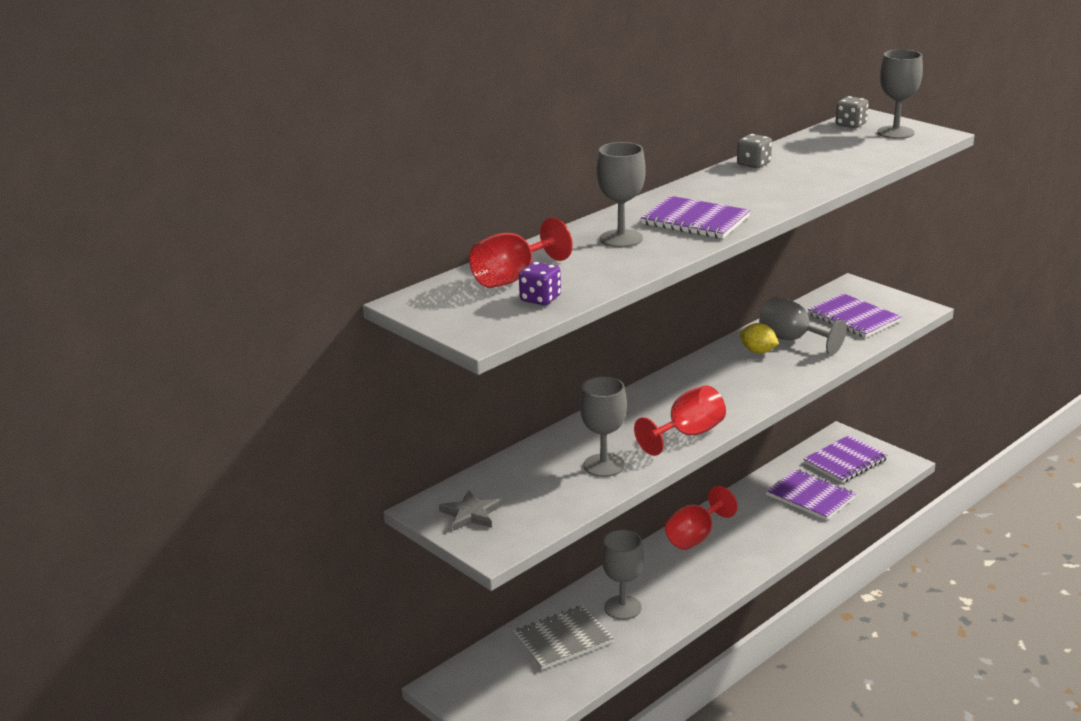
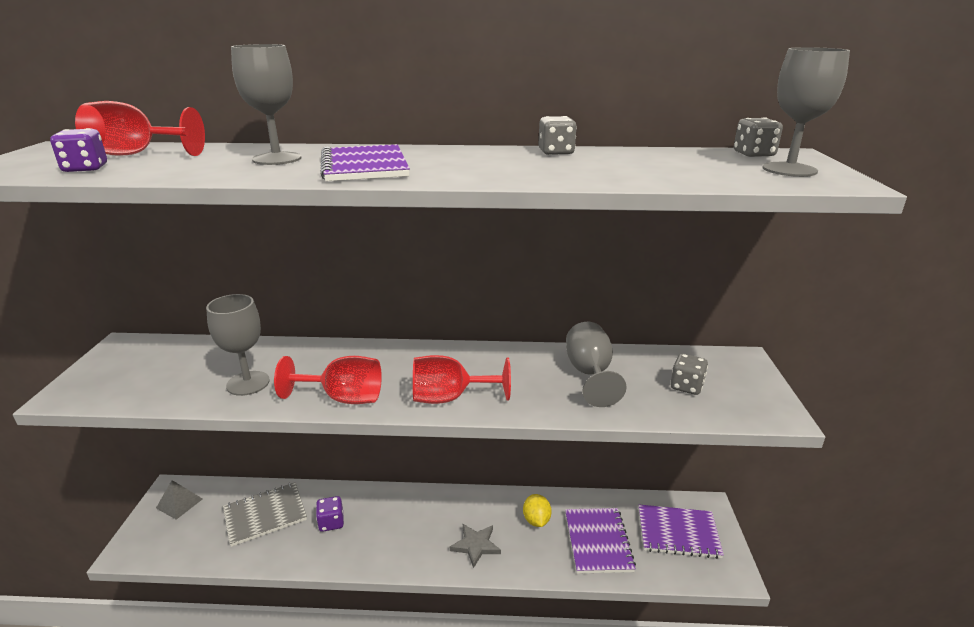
camera: 45 degrees right, 0 degrees up
grey star [439,490,501,531] -> grey star moved to [450,524,501,568]
grey notebook [512,605,614,670] -> grey notebook turned 45 degrees counterclockwise [223,482,307,547]
grey goblet [601,530,644,620] -> purple dice [316,496,344,532]
red goblet [665,486,738,550] -> red goblet moved to [413,355,511,404]
yellow lemon [740,323,779,353] -> yellow lemon moved to [523,494,552,527]
purple notebook [808,293,902,338] -> grey dice [670,354,708,395]
none -> grey pyramid [156,480,202,520]

